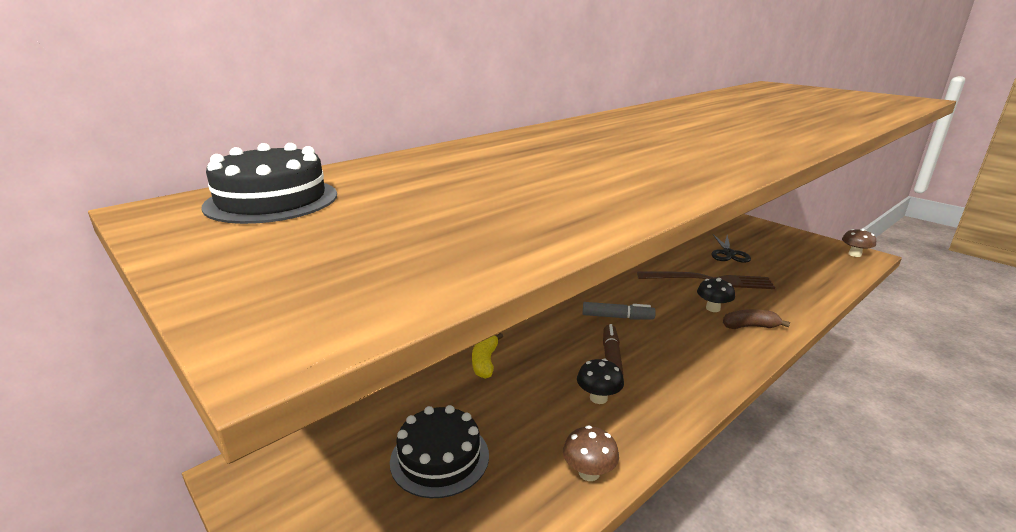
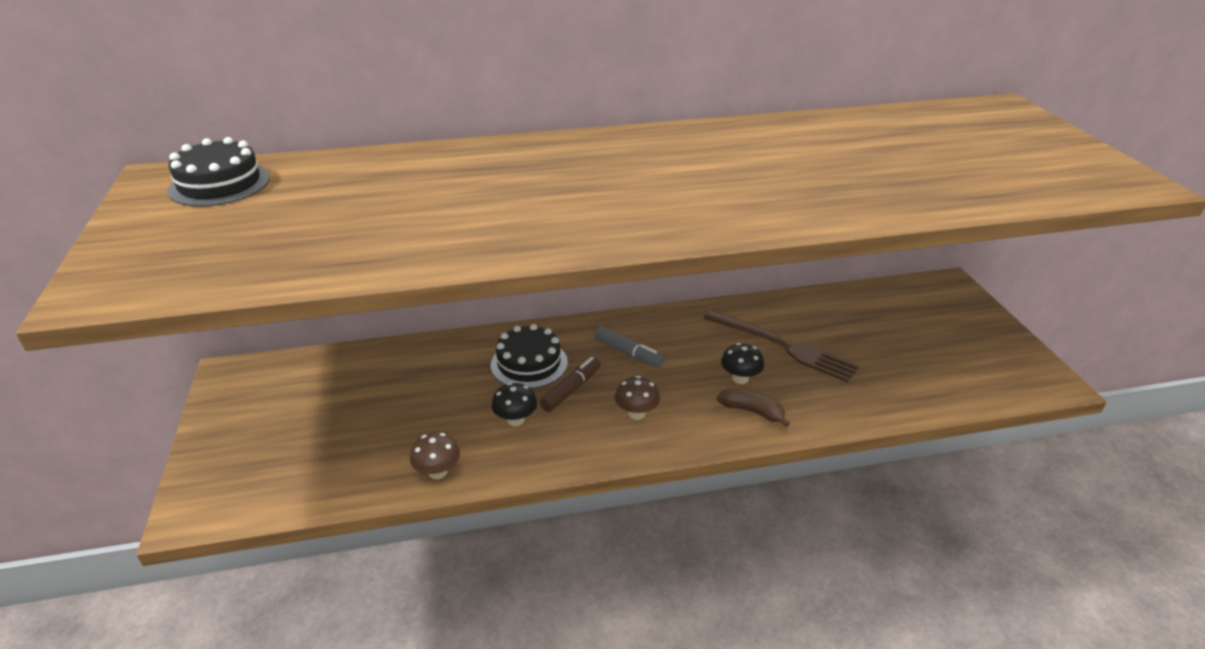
camera: 30 degrees right, 10 degrees up
black cake [390,405,489,498] -> black cake moved to [491,324,568,389]
yellow banana [472,333,503,379] -> none
black scissors [711,234,751,263] -> none
brown mushroom [842,228,876,257] -> brown mushroom moved to [615,376,660,420]

